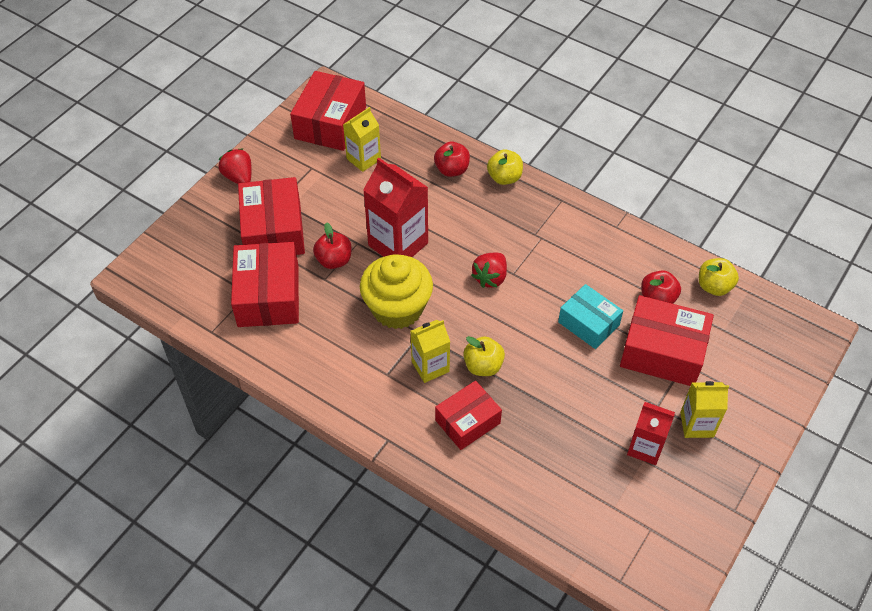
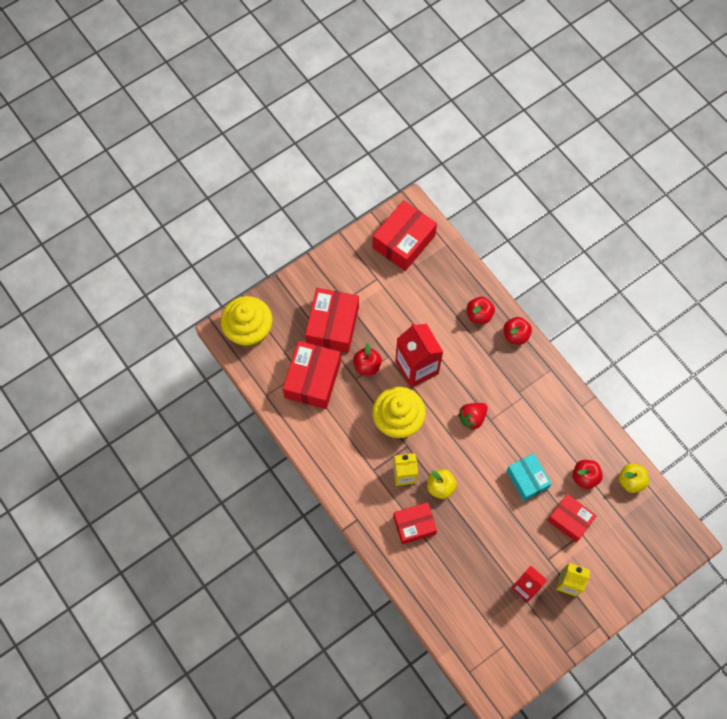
camera: 20 degrees right, 15 degrees up
red strawberry [218,149,252,184] -> none
yellow carton [343,107,381,172] -> none
yellow apple [487,149,523,185] -> red apple [503,317,532,344]
red box [620,295,714,386] -> red box [547,494,597,542], size x0.65
none -> yellow cupcake [221,296,273,347]

